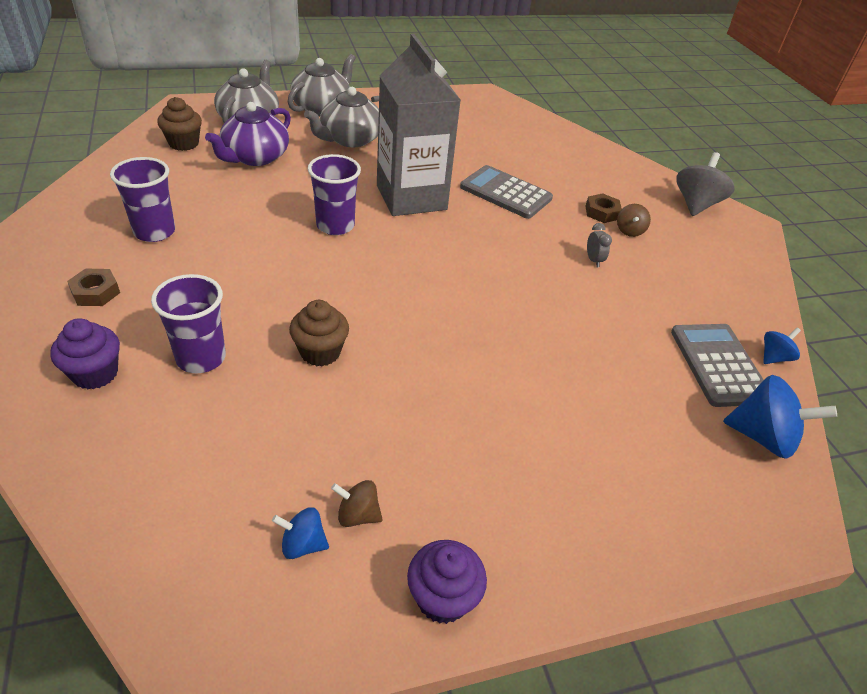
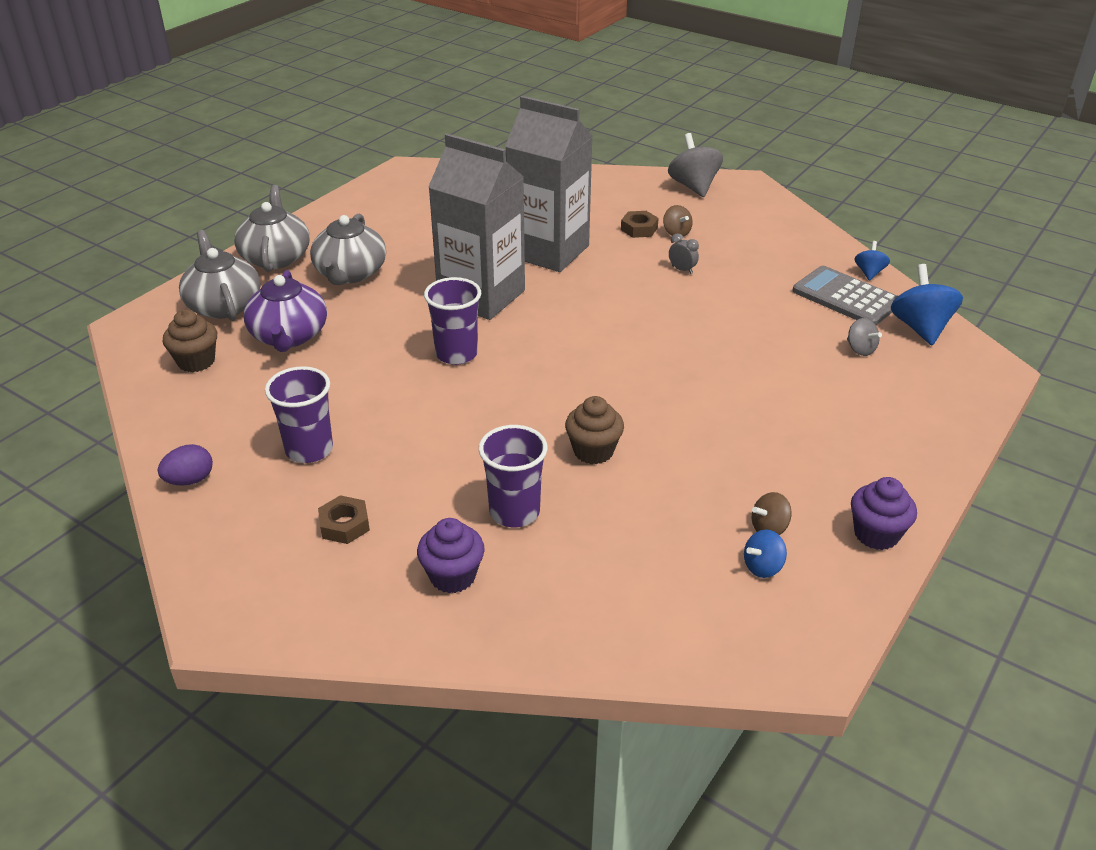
camera: 35 degrees left, 5 degrees down
grey calculator [460,165,553,219] -> grey carton [505,96,593,272]
blue spinning top [723,375,837,459] -> blue spinning top turned 75 degrees counterclockwise [891,264,963,345]
none -> purple egg [158,444,213,486]
none -> grey spinning top [847,318,882,356]

